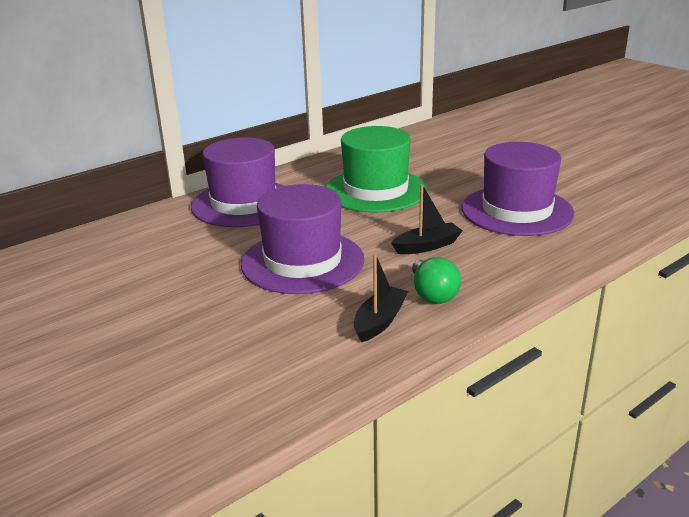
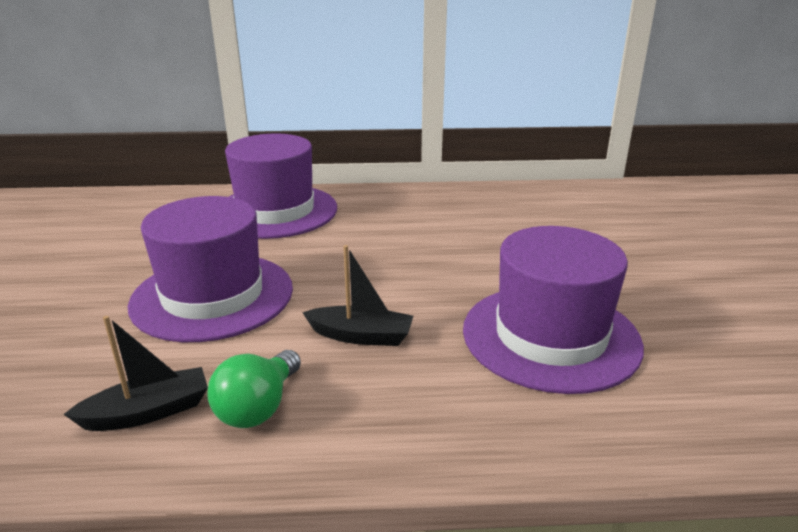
camera: 35 degrees right, 0 degrees up
green hat [326,126,428,213] -> none

